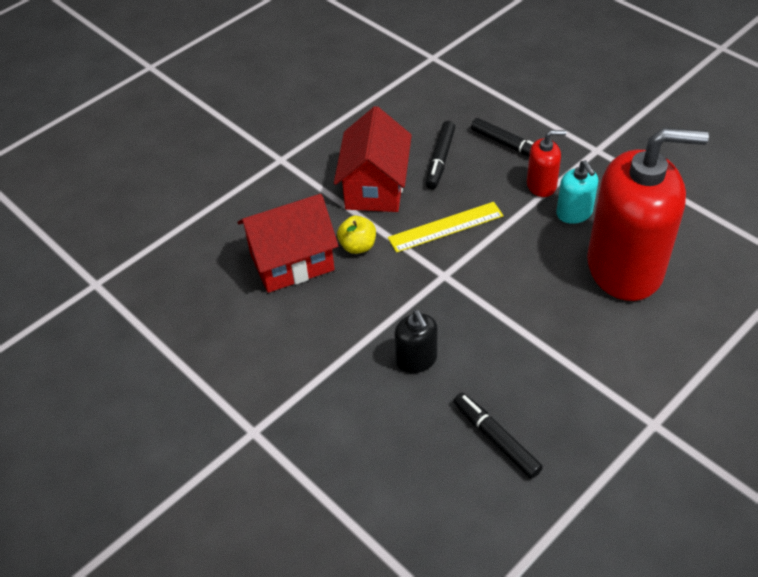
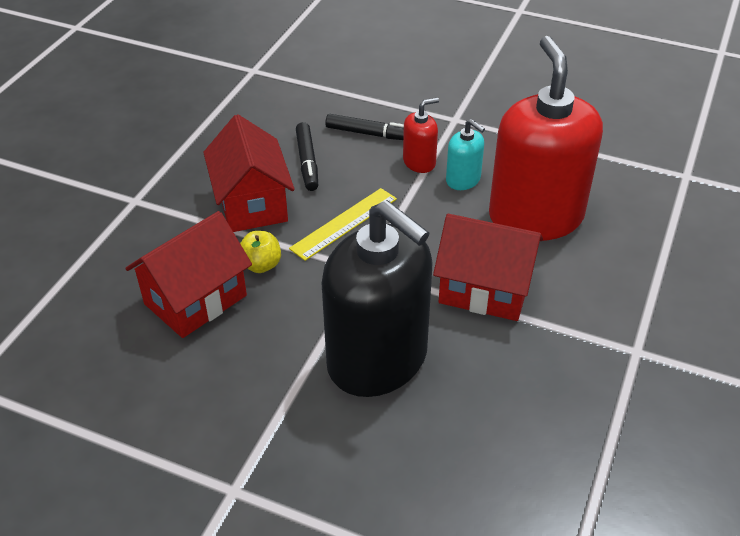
camera: 25 degrees left, 5 degrees down
black soap dispenser [394,310,438,373] -> black soap dispenser [322,200,432,397], size x2.34
black marker [453,393,543,479] -> none
red soap dispenser [587,128,709,301] -> red soap dispenser turned 75 degrees counterclockwise [489,36,603,241]
none -> red house [433,214,543,321]

